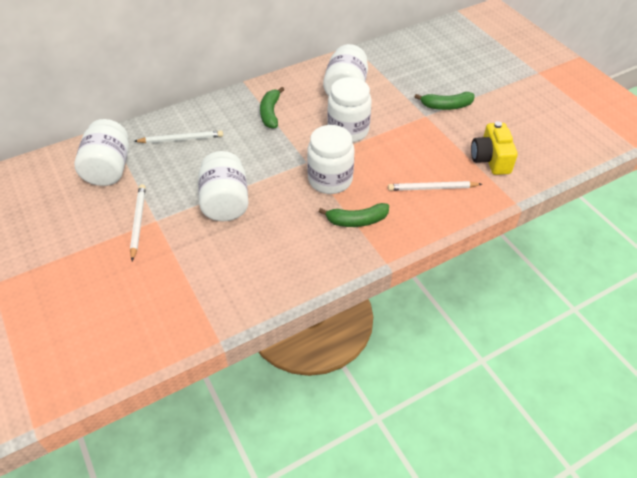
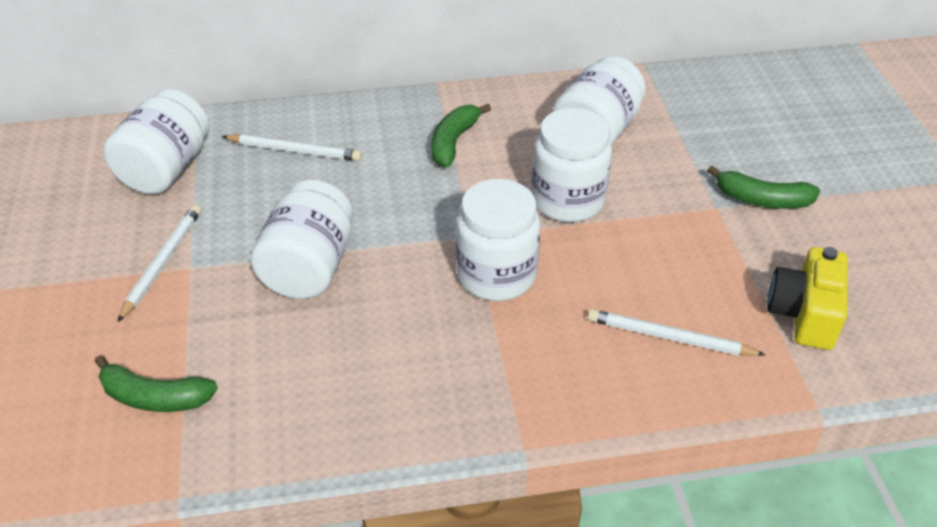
camera: 20 degrees right, 5 degrees down
green banana [319,203,389,227] -> green banana moved to [95,355,218,412]

